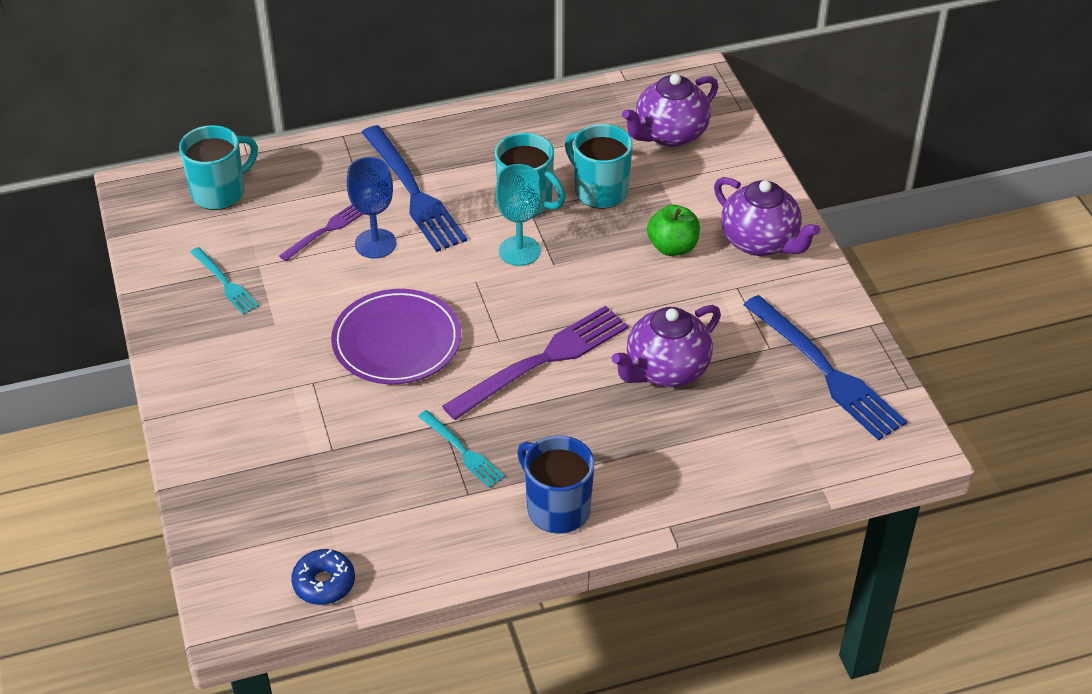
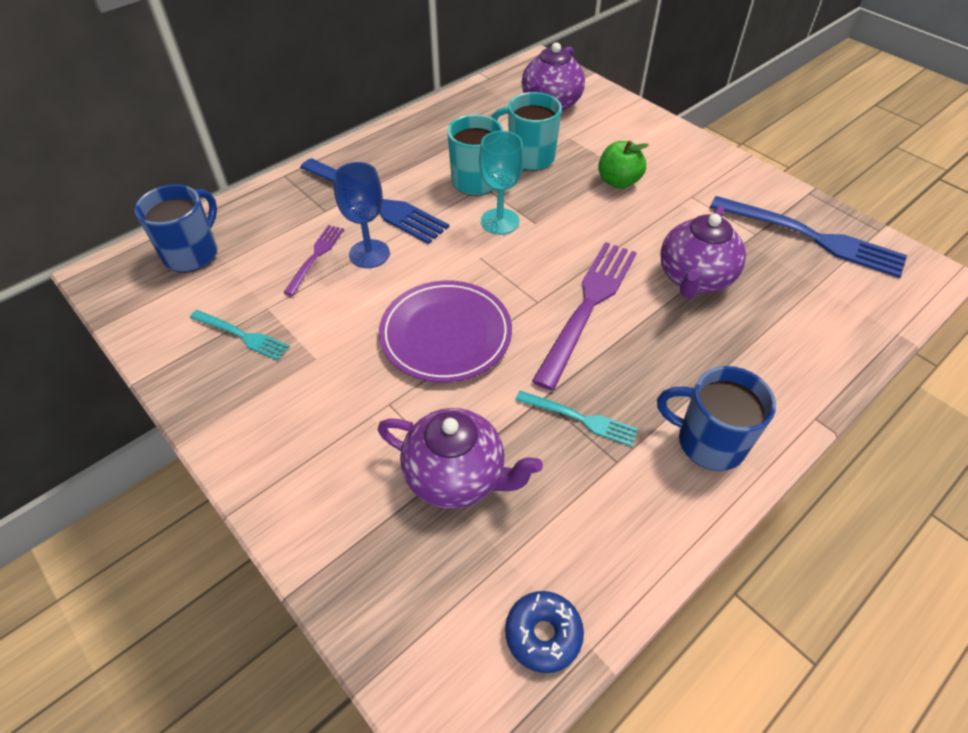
camera: 25 degrees left, 5 degrees up
turquoise mug [179,125,258,210] -> blue mug [135,184,217,273]
purple teapot [714,177,820,256] -> purple teapot moved to [378,408,543,509]

